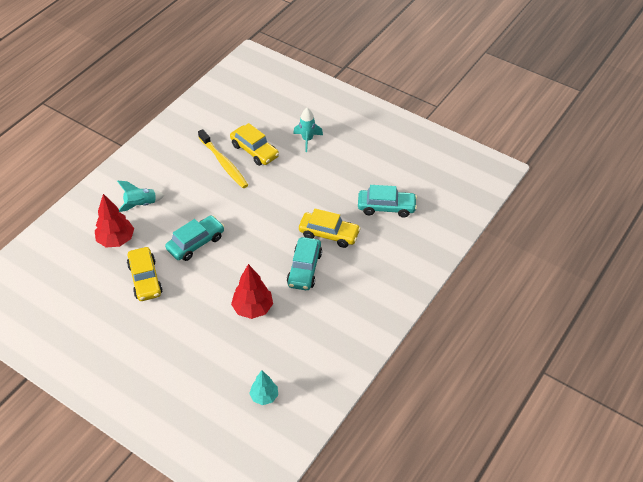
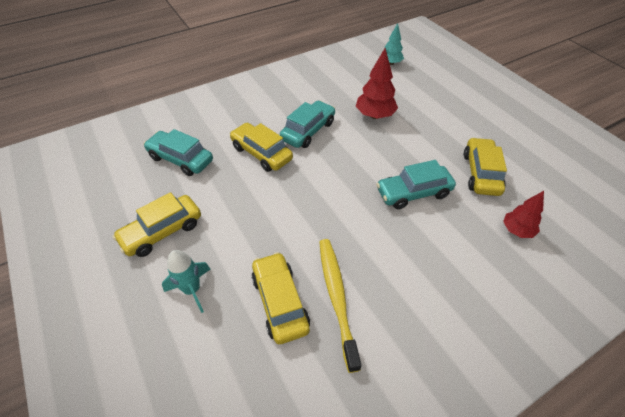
camera: 155 degrees left, 0 degrees up
red tree [95,194,134,247] -> red tree [503,191,544,238], size x0.65
turquoise rocket [117,181,165,212] -> none
none -> yellow car [113,192,201,257]

